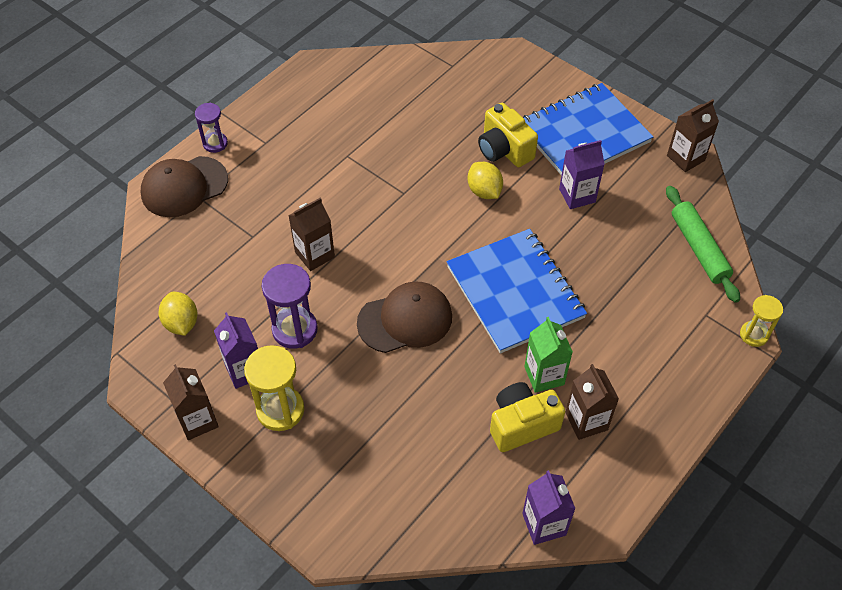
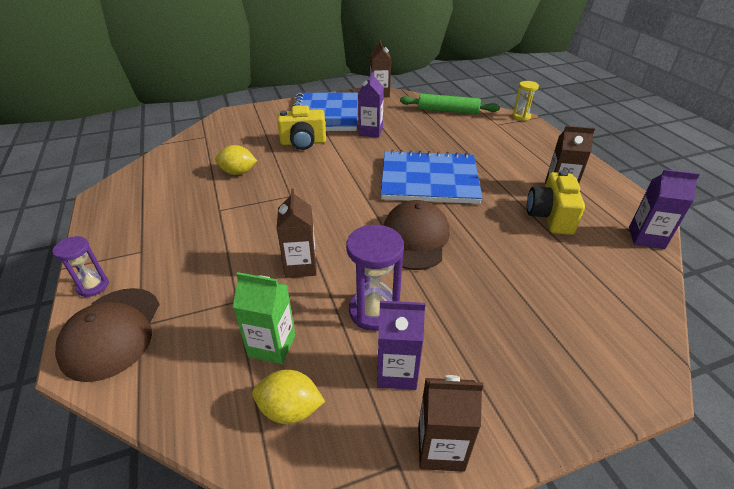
camera: 60 degrees left, 15 degrees down
yellow hourglass [244,345,304,431] -> none
yellow lemon [468,162,503,199] -> yellow lemon moved to [215,145,257,175]
green carton [524,317,573,393] -> green carton moved to [233,272,295,364]

